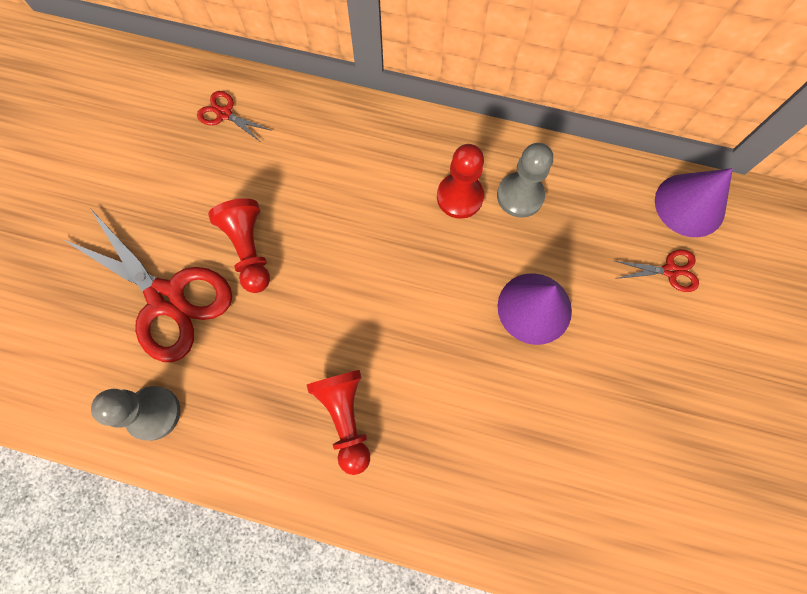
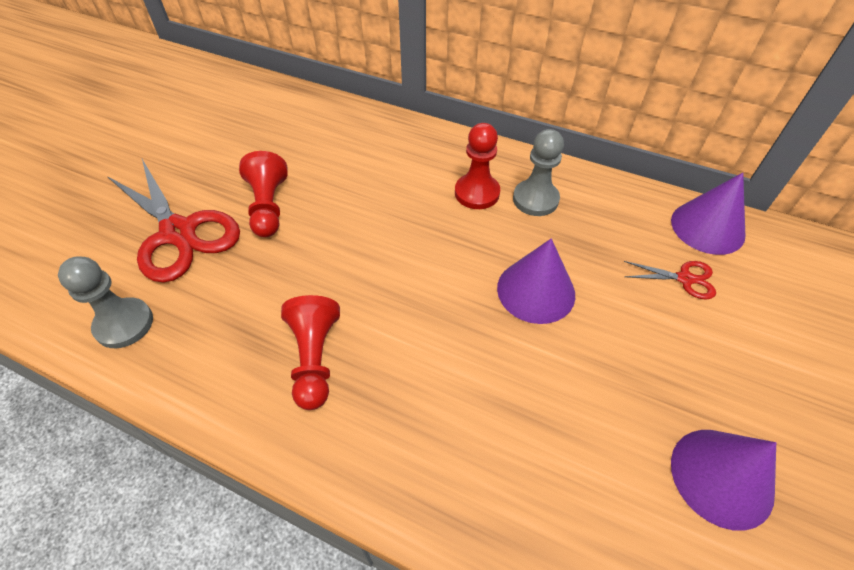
camera: 10 degrees right, 20 degrees down
red scissors [197,91,272,142] -> none
none -> purple cone [671,430,776,531]

